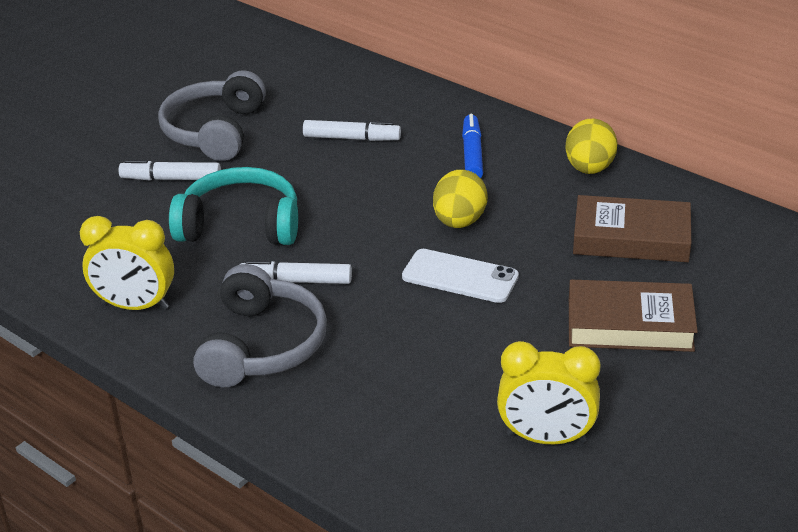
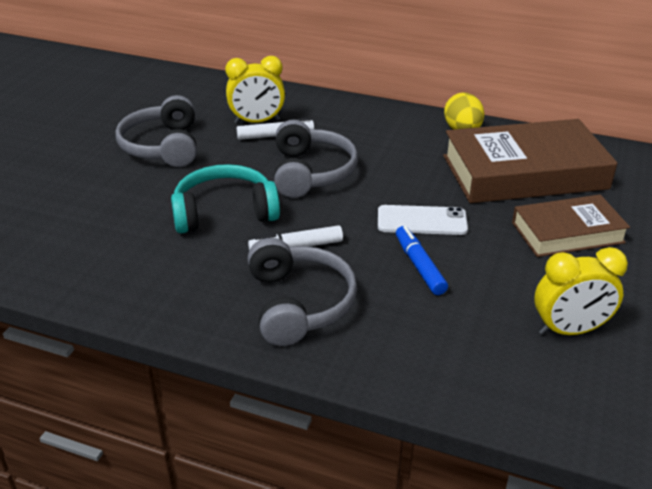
camera: 20 degrees left, 0 degrees up
yellow clock [80,216,174,310] -> yellow clock moved to [225,56,285,124]
white marker [119,160,221,180] -> none
yellow egg [433,170,487,228] -> none
blue marker [462,114,483,178] -> blue marker moved to [396,226,448,295]
brown book [573,195,691,262] -> brown book [443,119,618,203], size x1.68
none -> grey headphones [274,120,358,198]

